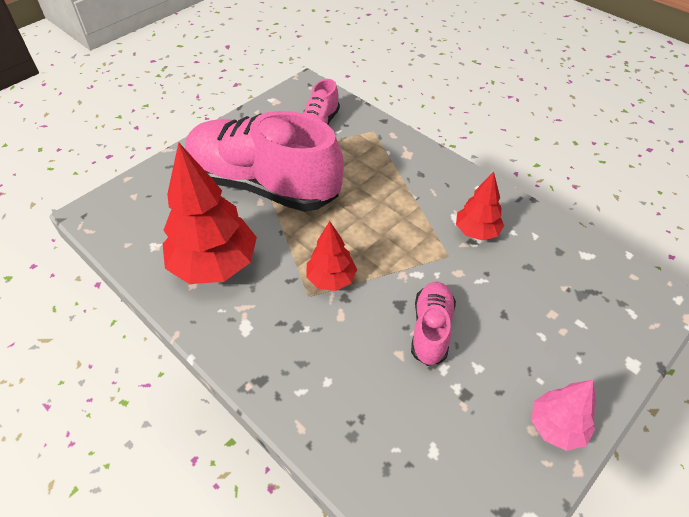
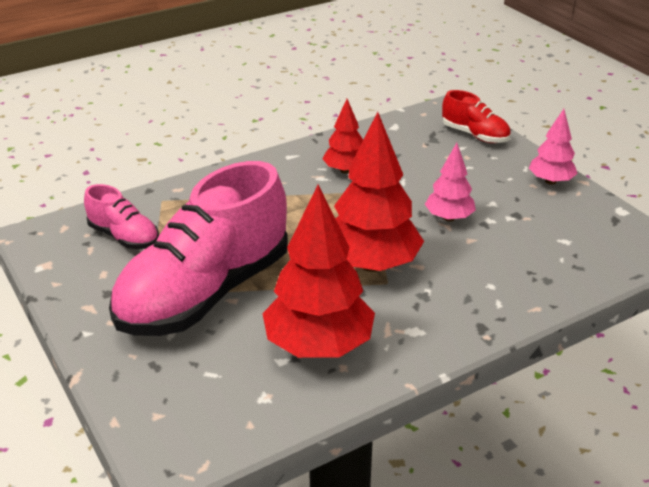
camera: 75 degrees left, 15 degrees down
red tree [306,221,357,291] -> red tree [334,112,424,272], size x1.83
pink shoe [411,282,456,366] -> pink tree [425,143,476,222]
none -> red shoe [442,90,511,143]

